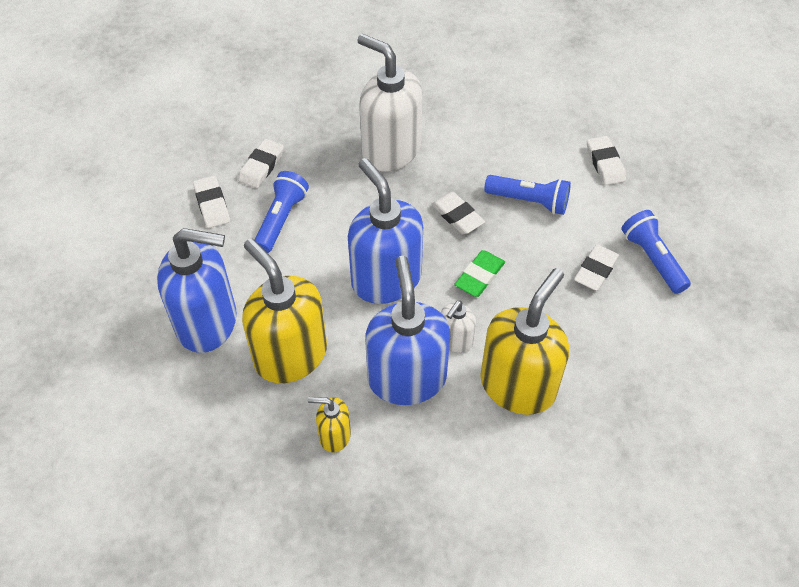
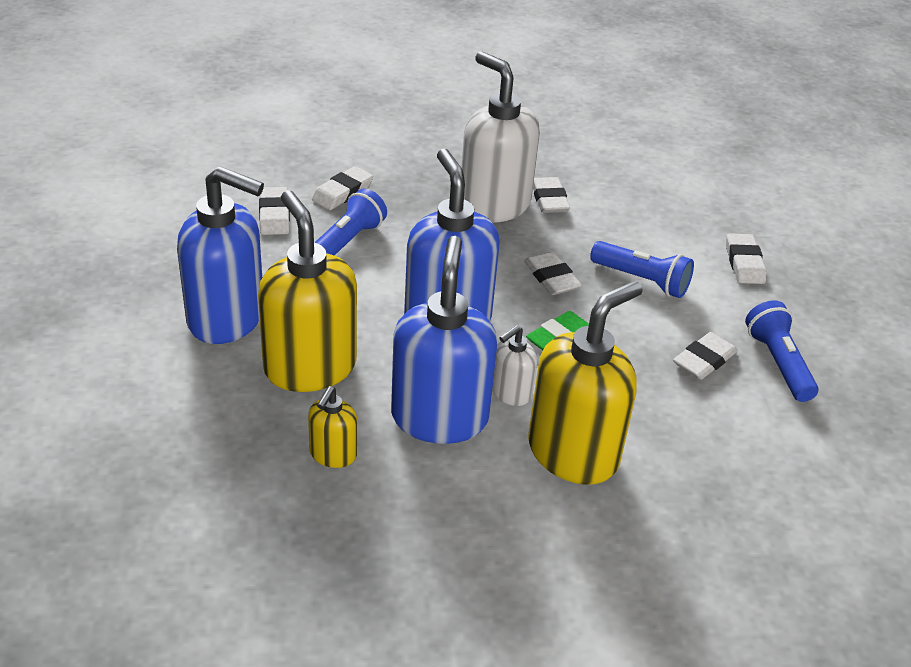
camera: 10 degrees right, 15 degrees down
yellow soap dispenser [308,397,351,452] -> yellow soap dispenser turned 90 degrees counterclockwise [308,386,357,468]
none -> white eraser [533,177,570,213]

